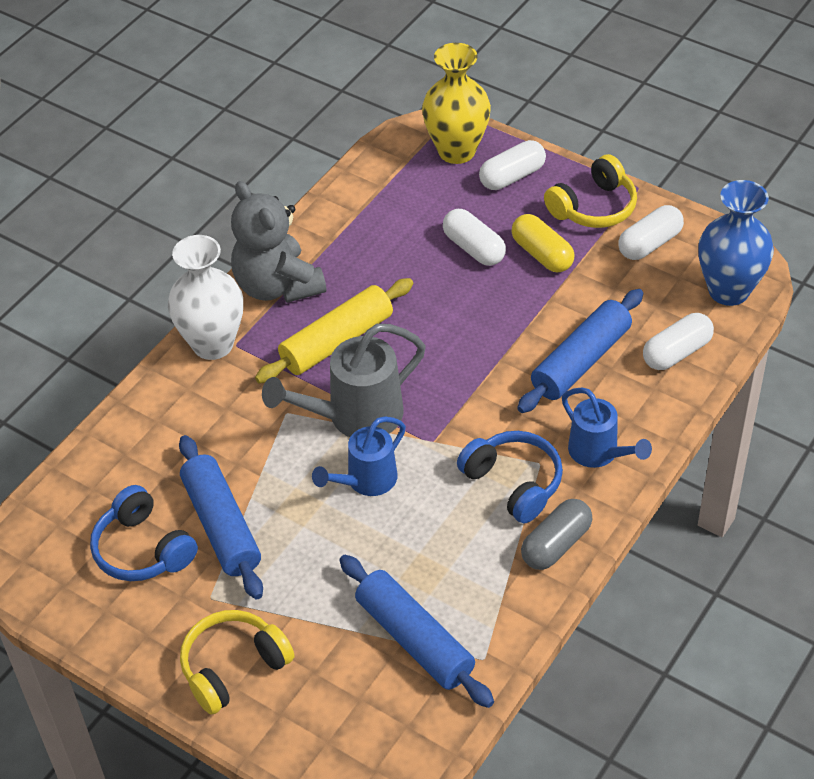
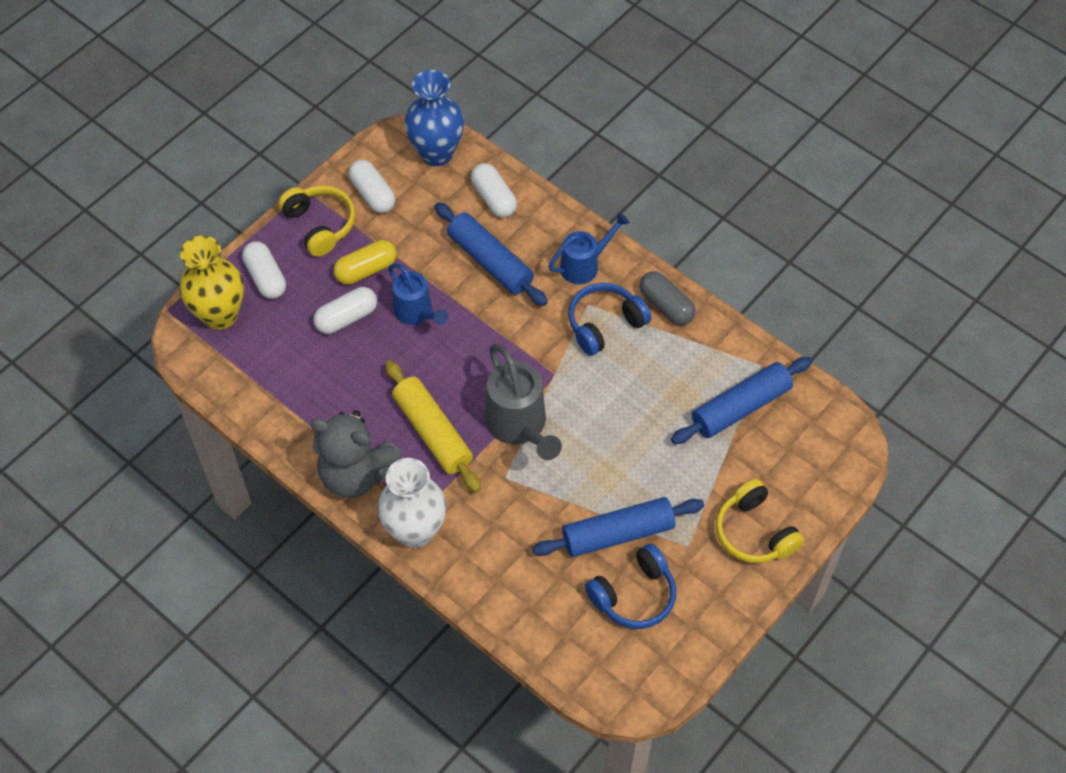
camera: 85 degrees left, 10 degrees up
grey teddy bear [231,181,326,303] -> grey teddy bear turned 45 degrees clockwise [310,410,402,498]
blue watering can [312,417,406,496] -> blue watering can moved to [388,263,448,325]

